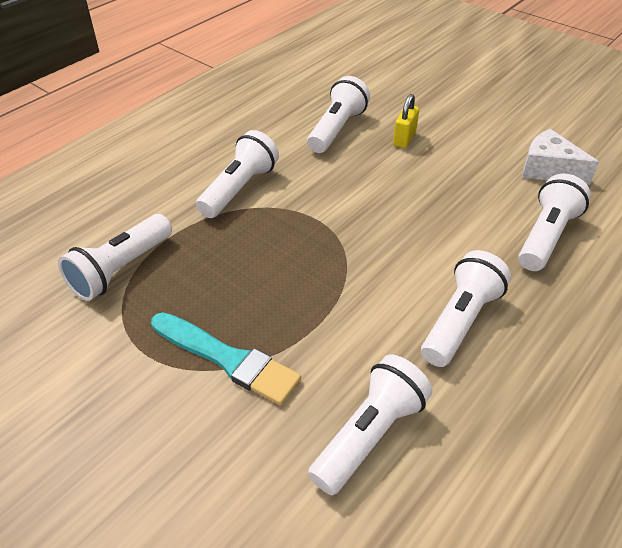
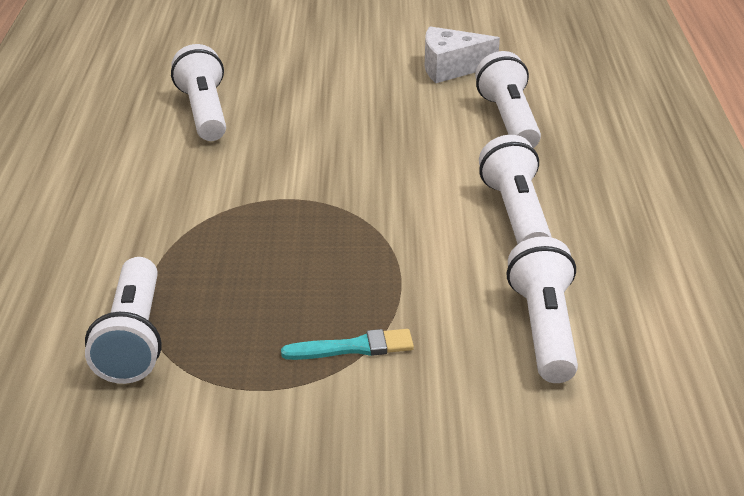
camera: 40 degrees left, 10 degrees down
turquoise brush [151,312,301,405] -> turquoise brush [281,329,414,360], size x0.62
white flashlight [196,130,279,218] -> none
yellow padlock [393,94,419,148] -> none

